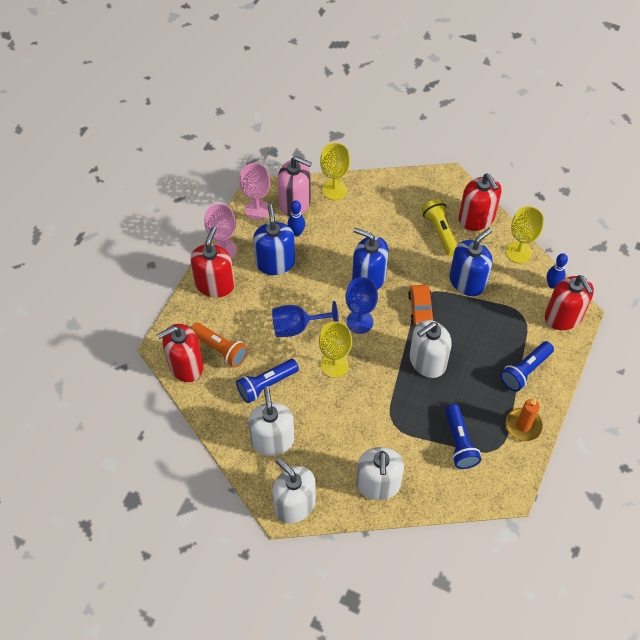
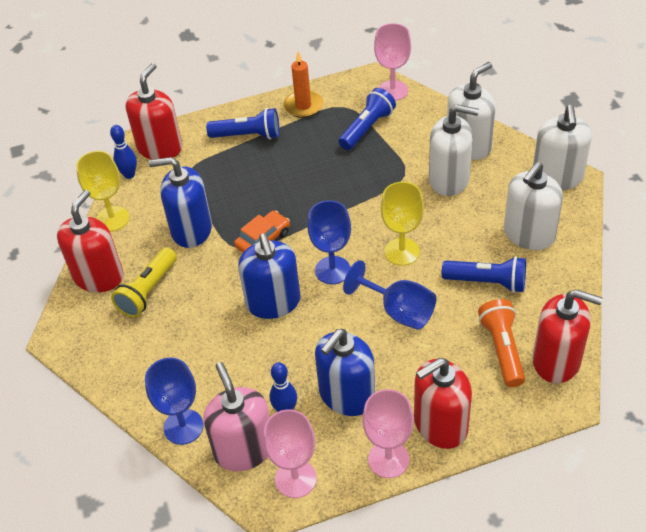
camera: 130 degrees left, 10 degrees down
yellow goblet [320,143,350,200] -> blue goblet [145,358,203,445]
white soap dispenser [410,320,452,378] -> white soap dispenser moved to [429,105,479,196]
none -> pink goblet [374,23,411,101]

